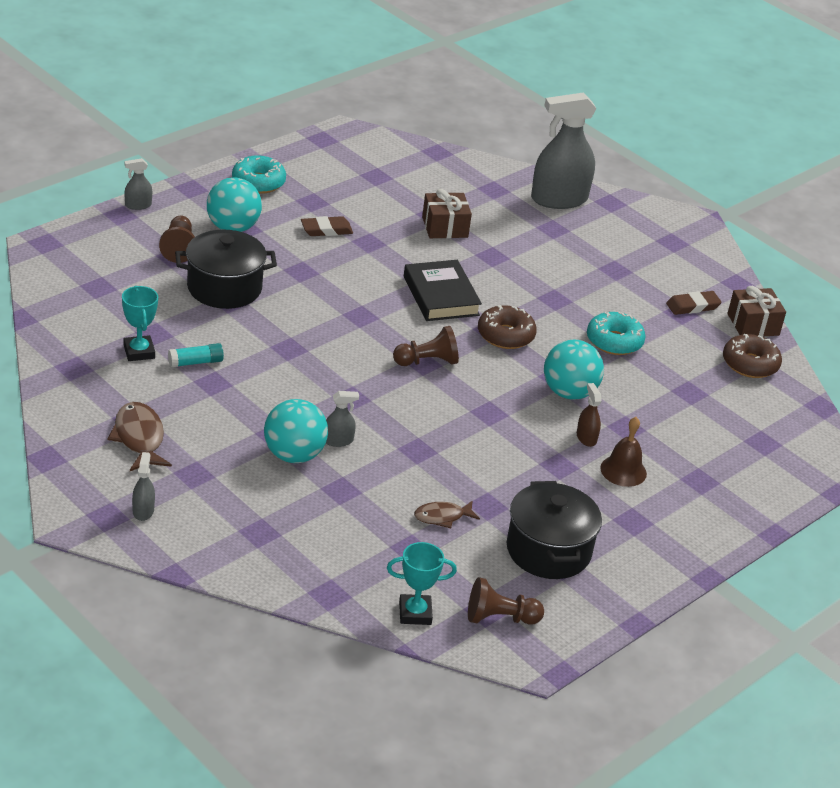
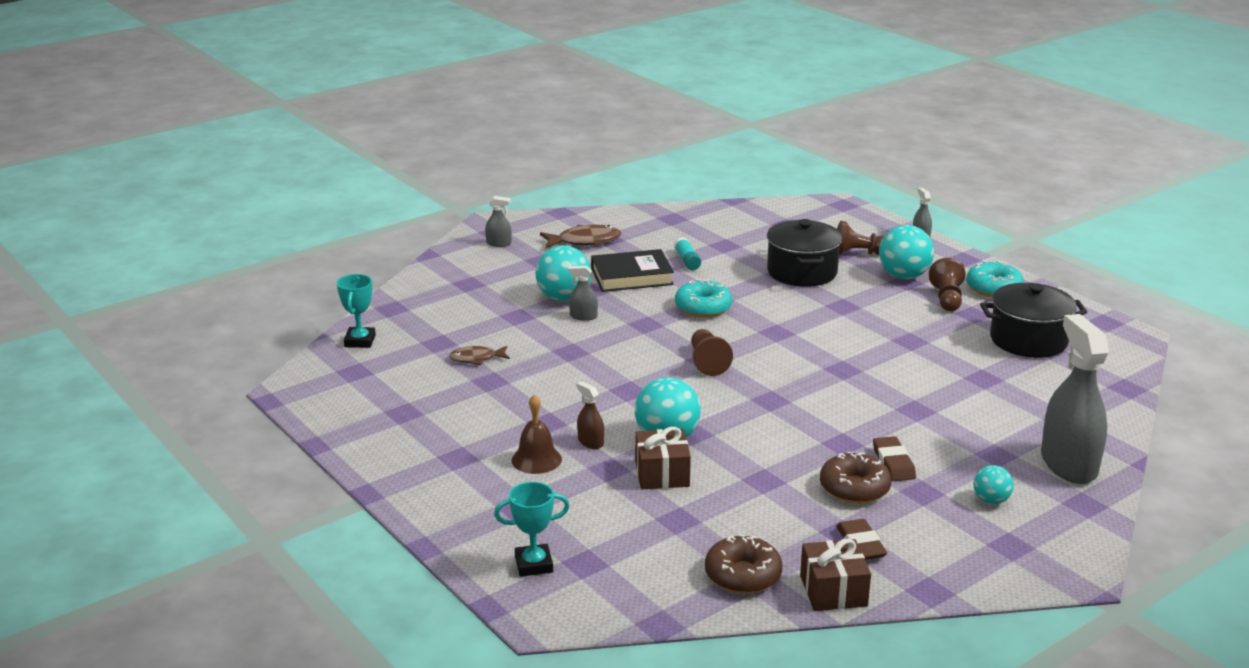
camera: 100 degrees right, 10 degrees down
turquoise trophy [122,286,158,361] -> turquoise trophy moved to [494,482,570,577]
brown eraser [301,216,353,236] -> brown eraser moved to [873,436,916,481]
grey spray bottle [326,391,359,447] -> grey spray bottle turned 105 degrees clockwise [568,266,598,321]
black book [404,260,482,321] -> black book moved to [591,249,674,292]
brown fish [414,501,480,528] -> brown fish turned 90 degrees counterclockwise [449,346,510,365]
brown gift [422,189,472,238] -> brown gift moved to [635,427,691,489]
brown pawn [468,577,544,625] -> brown pawn moved to [929,258,966,311]
brown donut [478,305,537,349] -> brown donut moved to [820,452,892,504]
black pot [507,481,602,579] -> black pot moved to [980,283,1087,358]
brown spray bottle [577,383,602,447] -> brown spray bottle turned 120 degrees counterclockwise [576,381,604,449]
turquoise donut [587,312,646,355] -> turquoise donut moved to [675,279,732,318]
none -> turquoise ball [974,465,1014,504]

